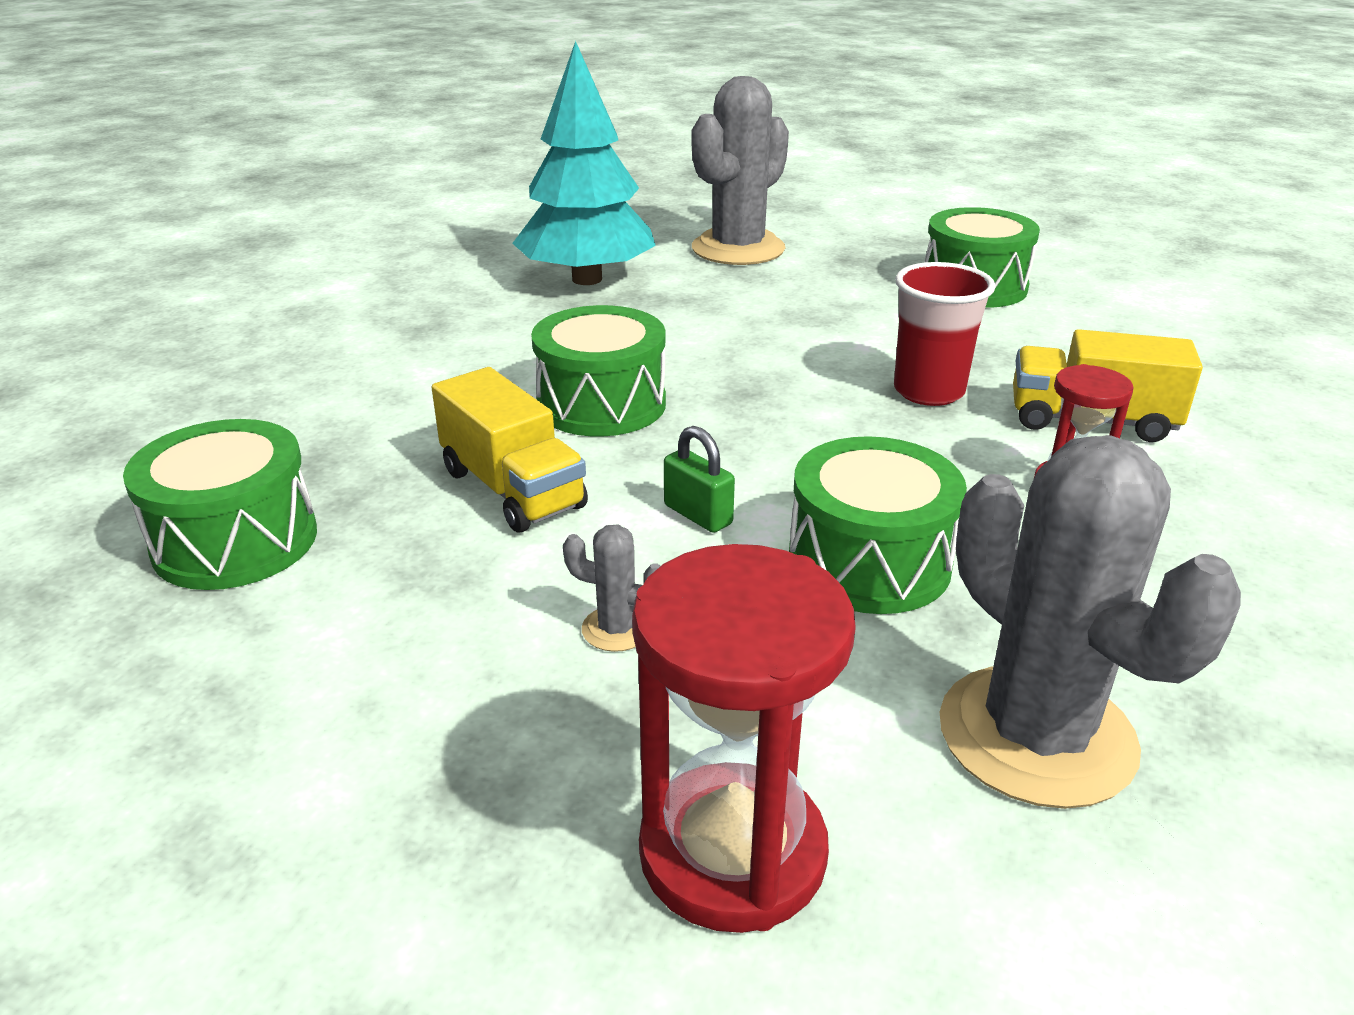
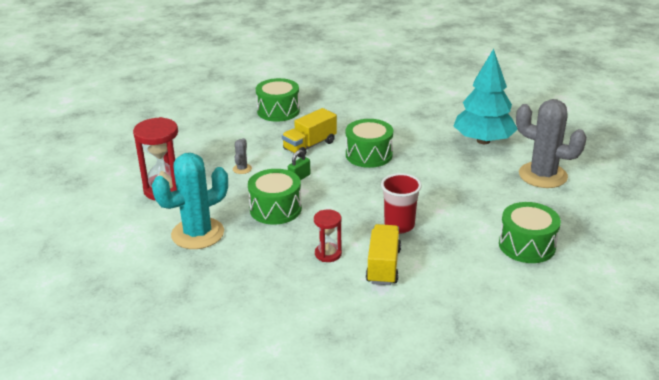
camera: 85 degrees right, 0 degrees up
grey cactus [940,435,1241,809] -> turquoise cactus [152,153,228,249]

